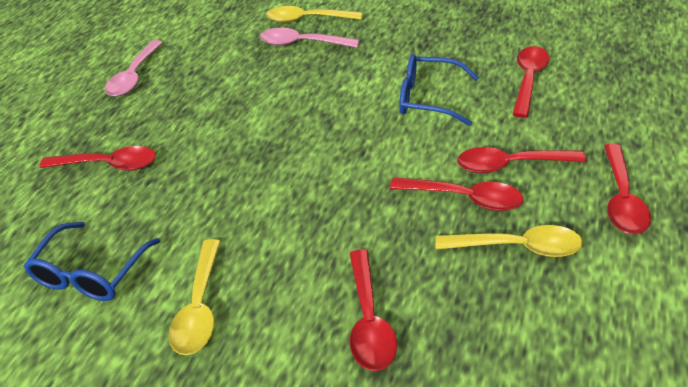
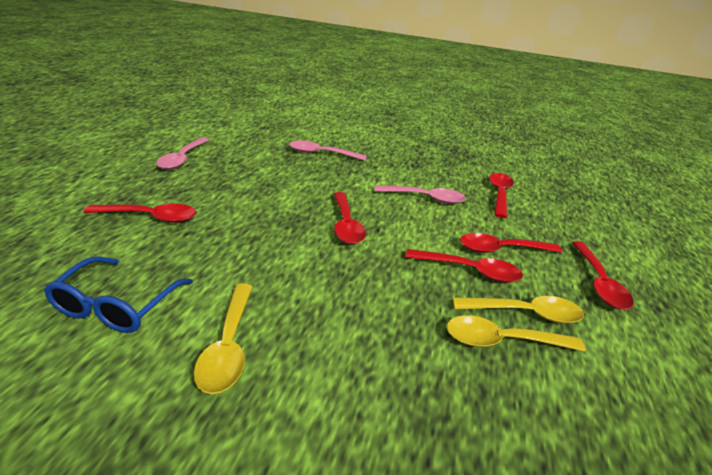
camera: 10 degrees left, 10 degrees down
yellow spoon [266,6,362,23] -> yellow spoon moved to [447,315,586,352]
red spoon [349,249,397,371] -> red spoon moved to [334,192,366,244]
blue glasses [400,54,479,126] -> pink spoon [375,185,466,204]

